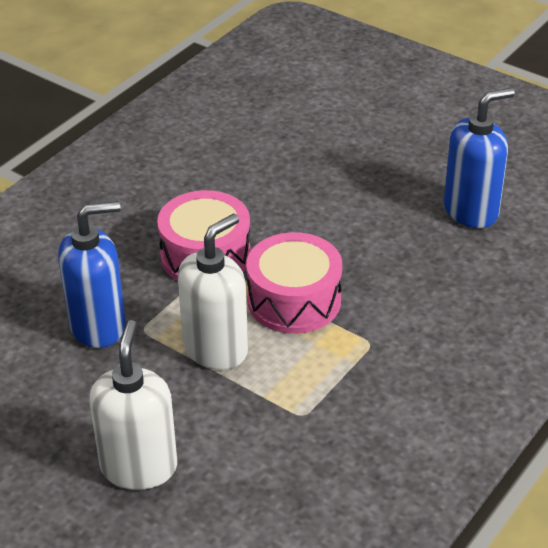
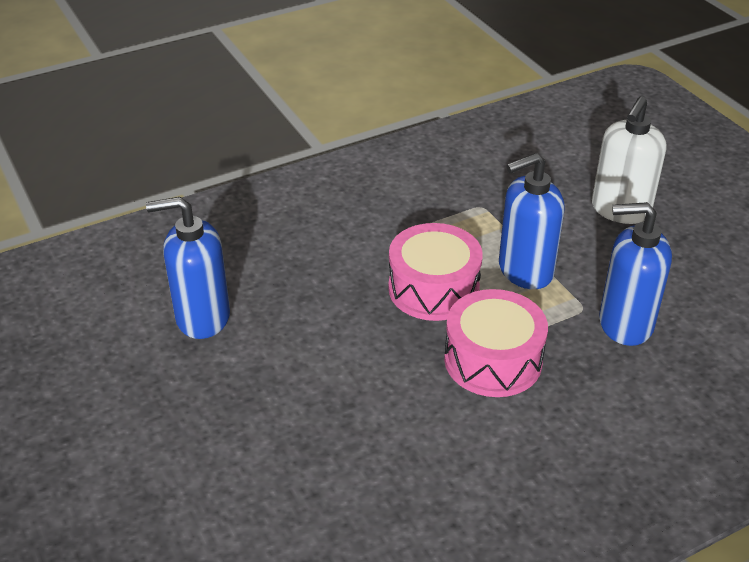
camera: 155 degrees left, 0 degrees up
white soap dispenser [178,214,248,370] -> blue soap dispenser [499,153,565,289]

